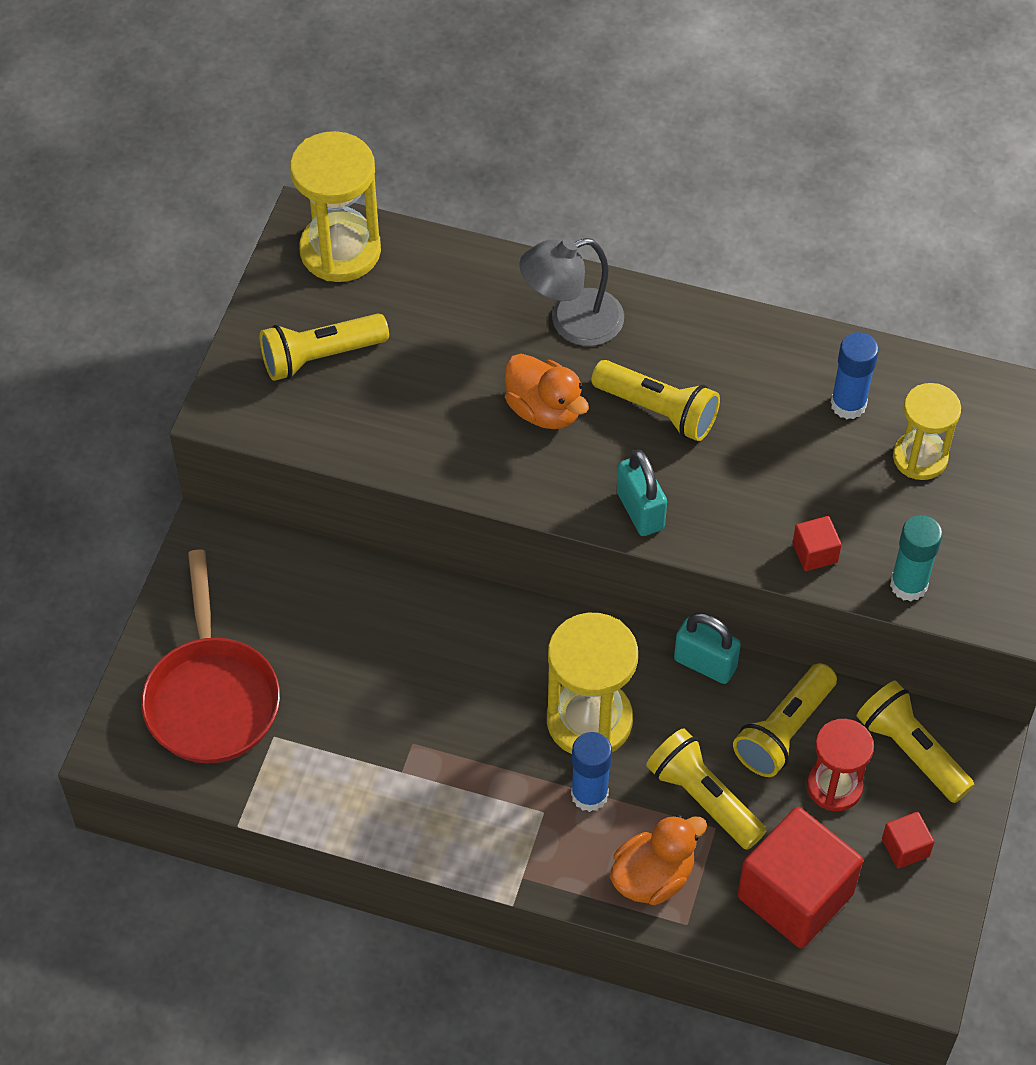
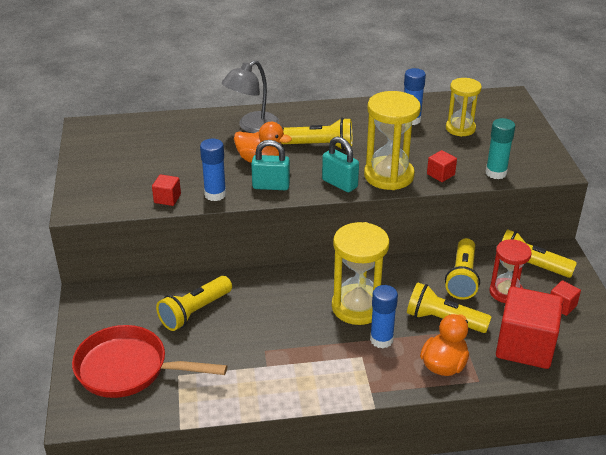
camera: 25 degrees left, 20 degrees down
red pan [141,549,280,764] -> red pan turned 135 degrees clockwise [72,325,227,398]
yellow flashlight [260,314,389,381] -> yellow flashlight moved to [156,276,232,331]
yellow hourglass [290,131,381,282] -> yellow hourglass moved to [364,91,421,190]
turquoise padlock [674,613,741,684] -> turquoise padlock moved to [251,140,290,190]
none -> red cube [152,174,181,206]
none -> blue glue stick [200,139,226,201]

